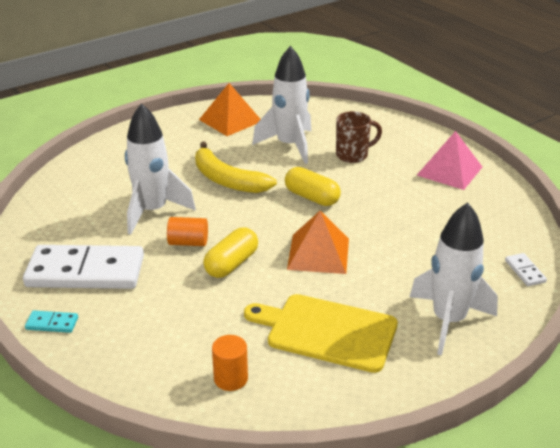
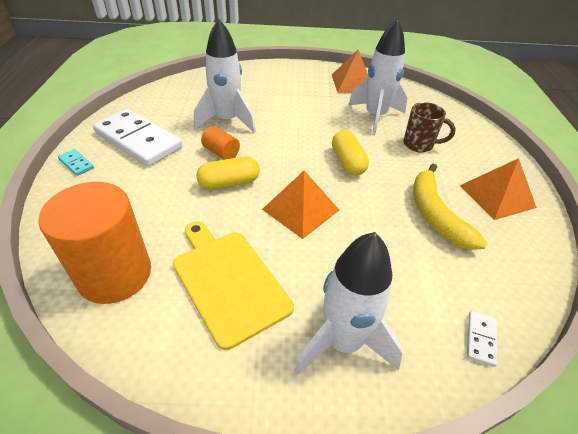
camera: 35 degrees right, 10 degrees up
yellow banana [195,141,277,193] -> yellow banana moved to [413,163,487,250]
orange cylinder [212,335,248,391] -> orange cylinder [38,182,151,304], size x2.20
pink pyramid [417,131,482,190] -> orange pyramid [460,158,537,220]

